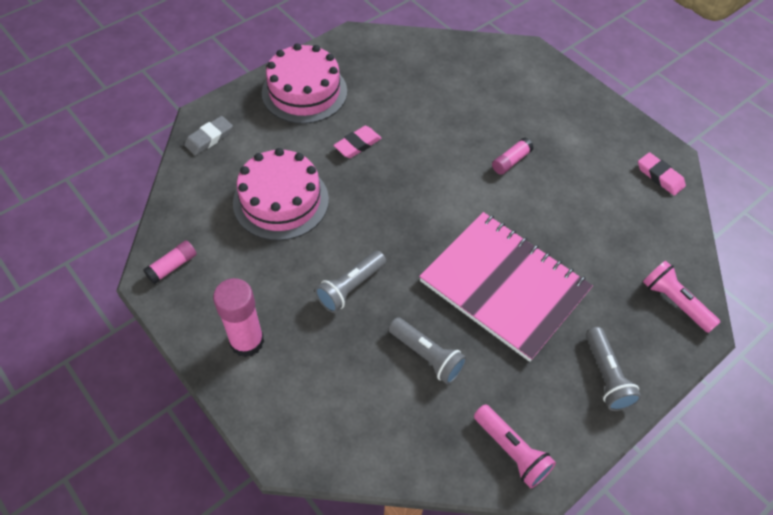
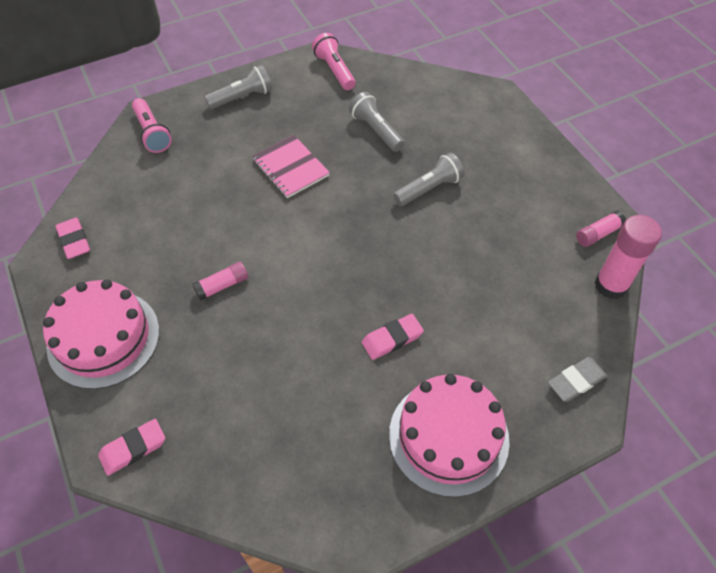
camera: 165 degrees left, 0 degrees up
pink glue stick [213,278,264,357] -> pink glue stick moved to [594,215,662,299]
pink cake [233,148,329,240] -> pink cake moved to [43,280,159,389]
pink notebook [419,212,593,362] -> pink notebook [252,135,330,198], size x0.53
grey flashlight [586,327,642,411] -> grey flashlight turned 60 degrees clockwise [205,65,272,109]
none -> pink eraser [98,419,165,476]

